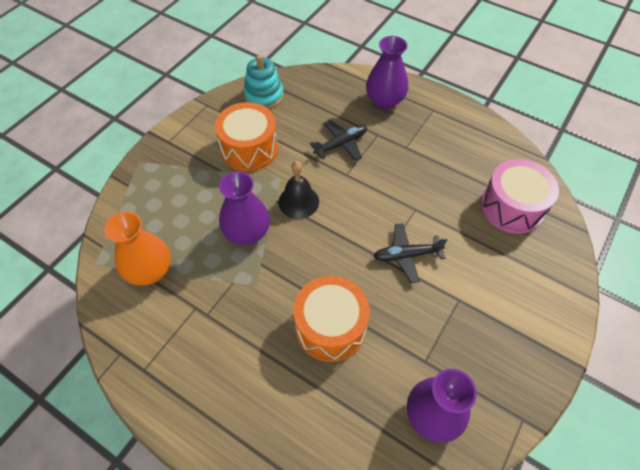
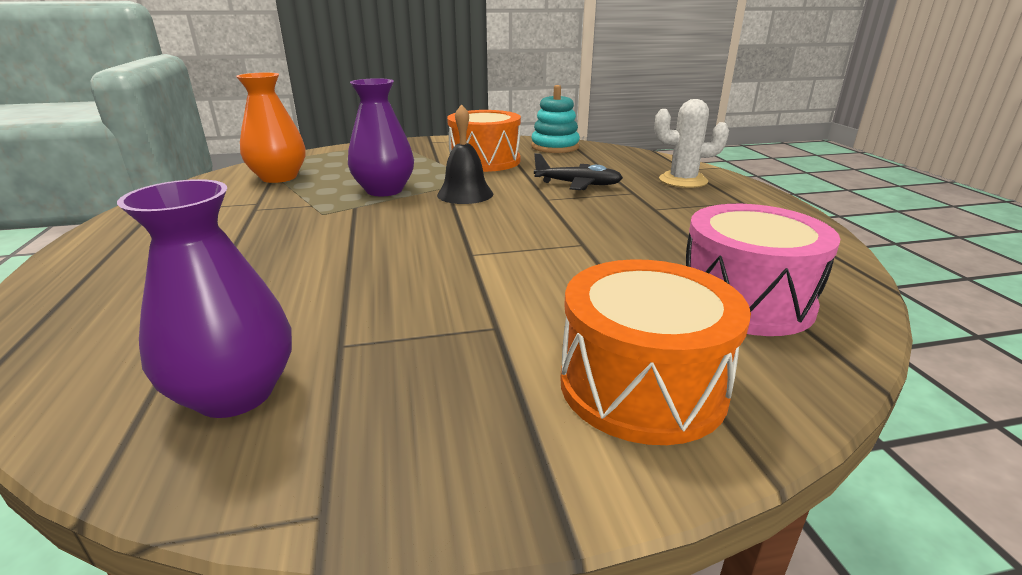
camera: 45 degrees right, 30 degrees down
orange drum [293,276,370,362] -> orange drum moved to [560,259,751,445]
purple vase [366,36,408,109] -> white cactus [655,99,729,188]
black plane [374,223,448,283] -> none

